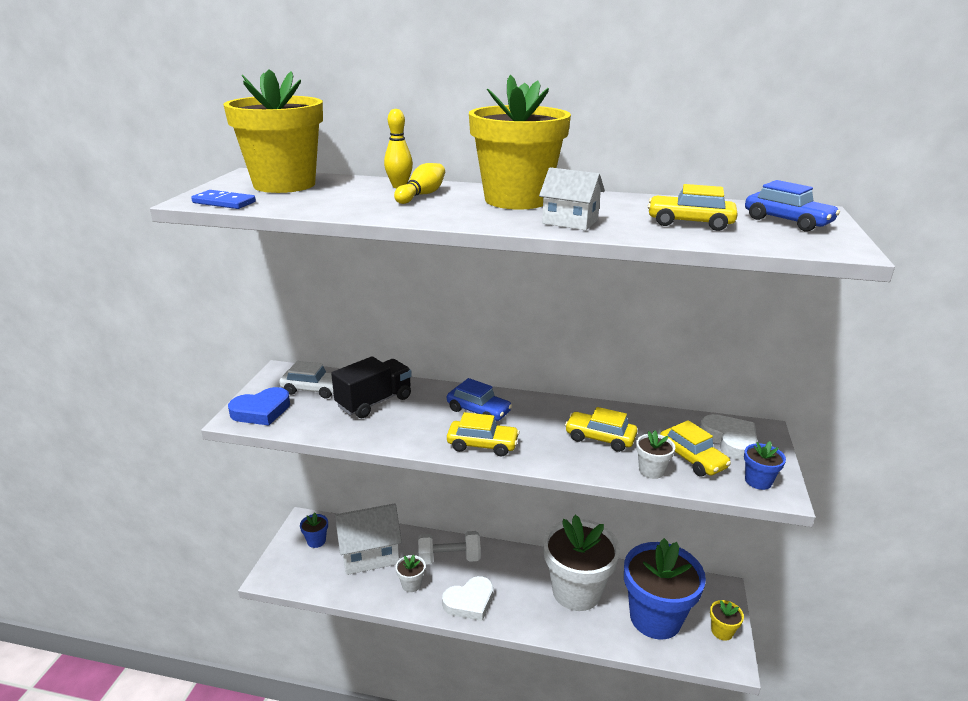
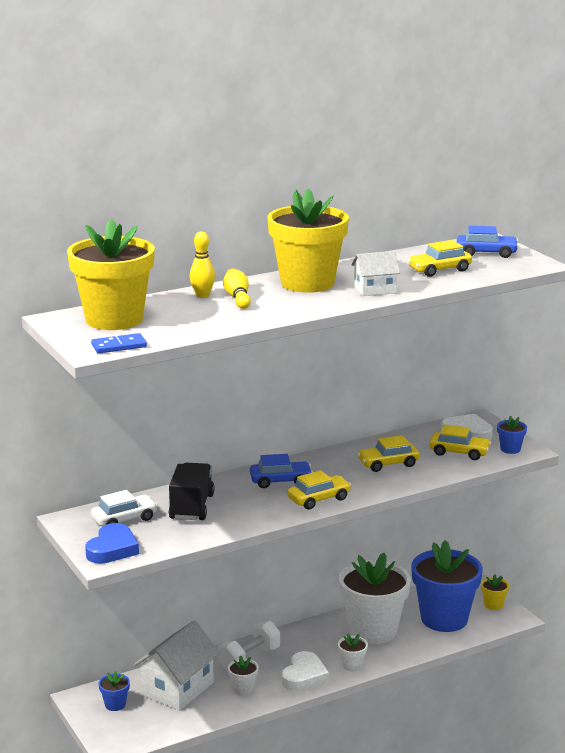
camera: 40 degrees left, 5 degrees down
white flower pot [636,430,675,479] -> white flower pot moved to [338,633,368,672]

